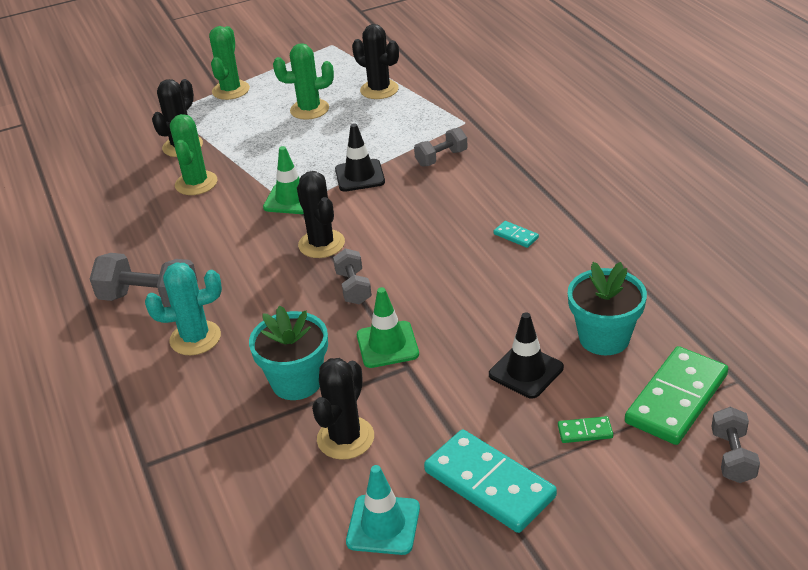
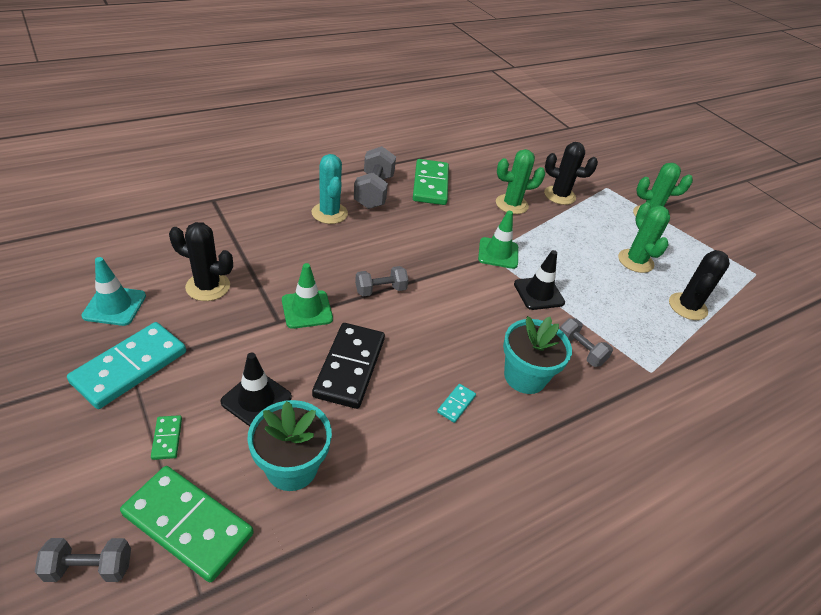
camera: 75 degrees right, 5 degrees up
turquoise flower pot [249,306,328,400] -> turquoise flower pot moved to [503,316,572,394]
black cactus [297,171,345,258] -> none
none -> black domino [312,323,385,409]
none -> green domino [413,159,449,205]

